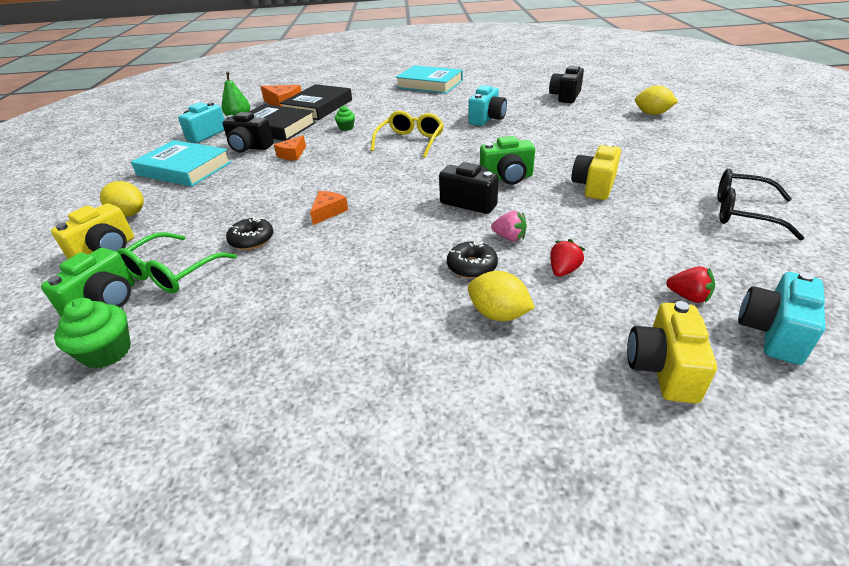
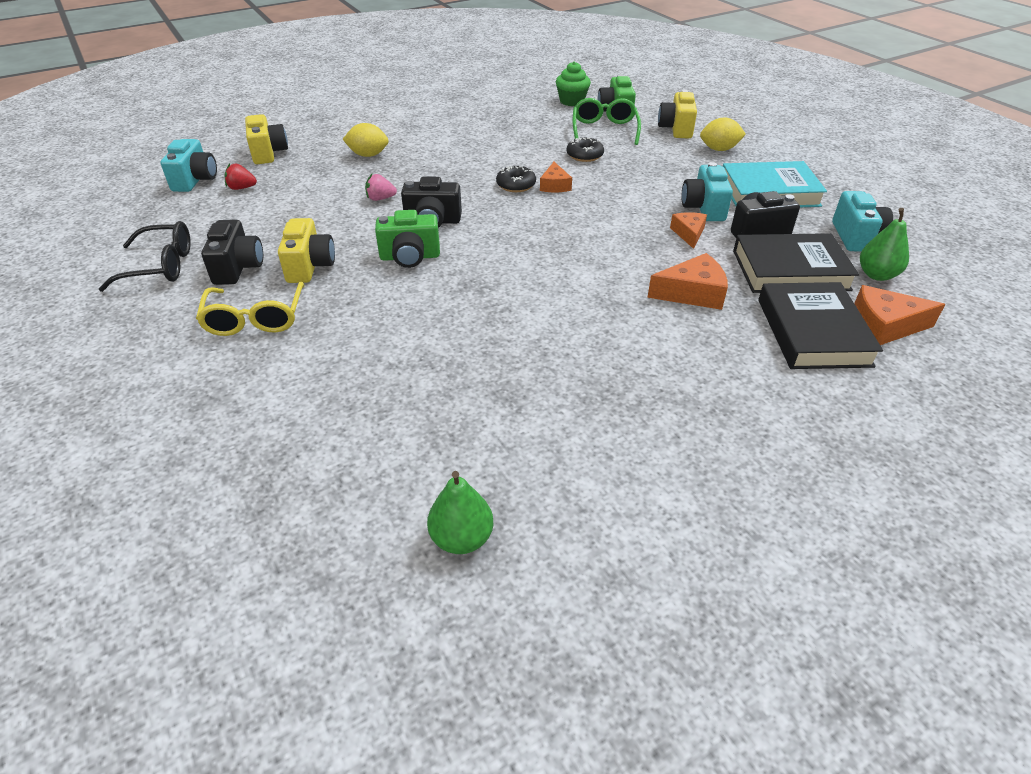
camera: 150 degrees right, 5 degrees up
green cupcake [335,105,355,131] -> orange cheese [647,253,728,310]
yellow glasses [371,111,444,158] -> yellow glasses moved to [196,282,305,336]
turquoise book [395,65,463,94] -> none
black donut [447,241,498,278] -> black donut moved to [496,166,536,192]
turquoise camera [469,85,507,126] -> turquoise camera moved to [681,162,733,221]
green camera [480,136,535,185] -> green camera turned 150 degrees counterclockwise [375,210,440,268]
black camera [549,65,584,103] -> black camera moved to [201,220,263,285]
red strawberry [550,239,585,277] -> none
yellow lemon [635,85,678,115] -> none
none -> green pear [427,471,493,554]

